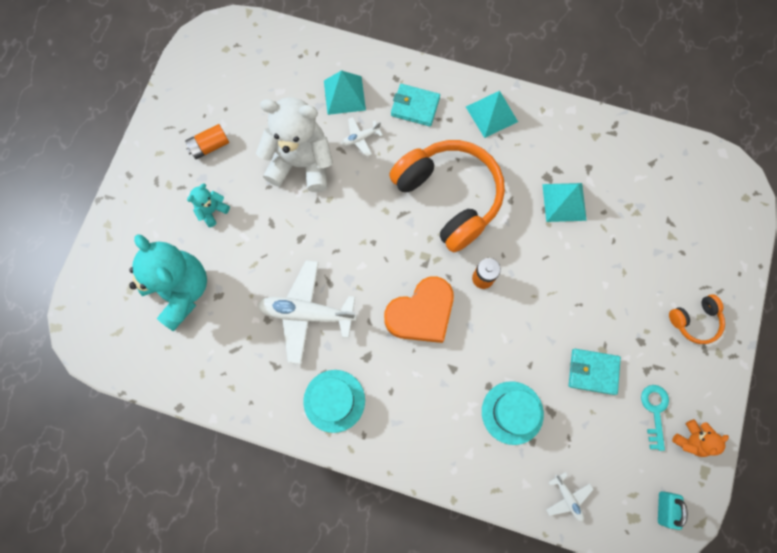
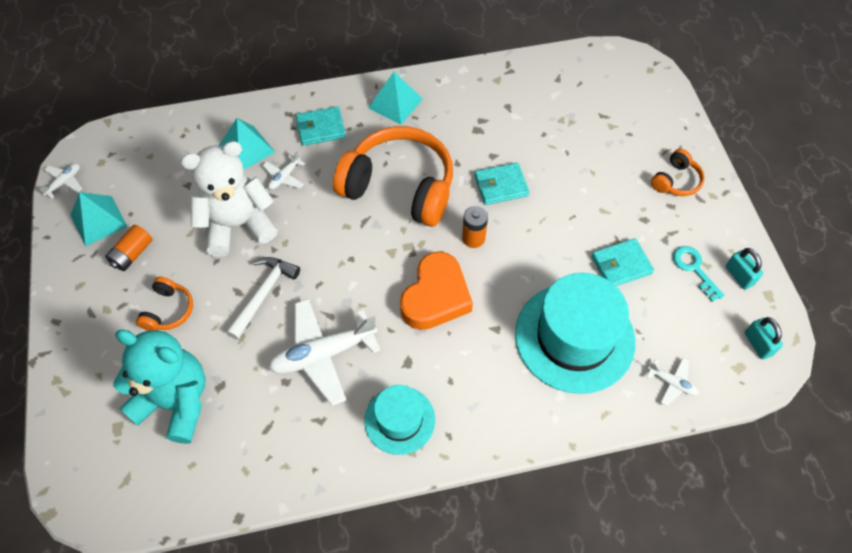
camera: 30 degrees left, 15 degrees down
turquoise teddy bear [187,183,230,227] -> orange headphones [136,277,193,331]
turquoise hat [482,381,544,445] -> turquoise hat [515,273,635,394], size x1.78
turquoise pyramid [542,183,587,222] -> turquoise pyramid moved to [71,192,127,247]
orange teddy bear [672,419,729,457] -> turquoise padlock [726,248,763,290]
none -> white plane [38,163,82,198]
none -> white hammer [226,257,300,340]
none -> turquoise wallet [474,163,529,205]

